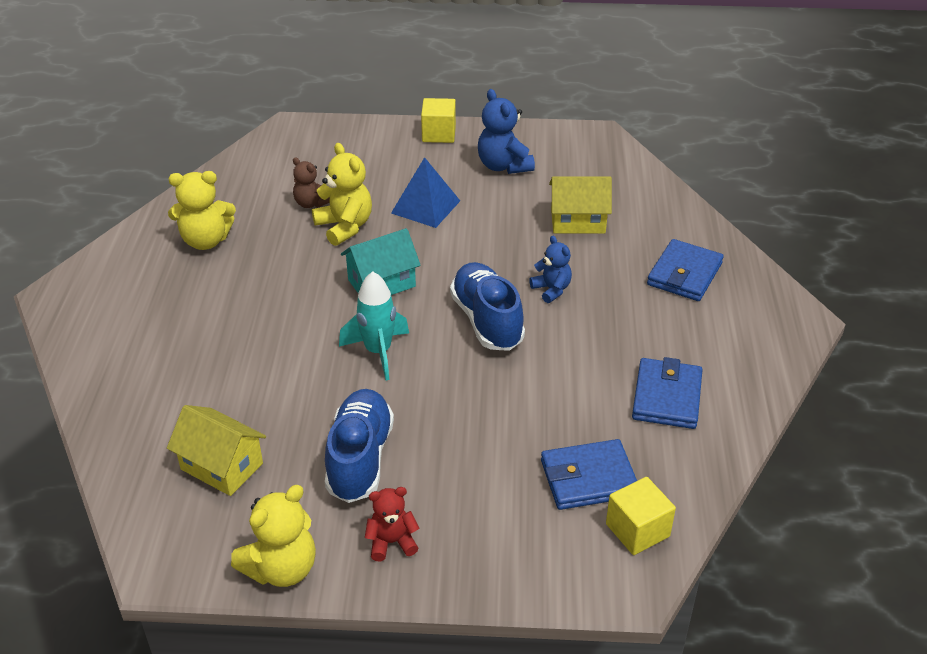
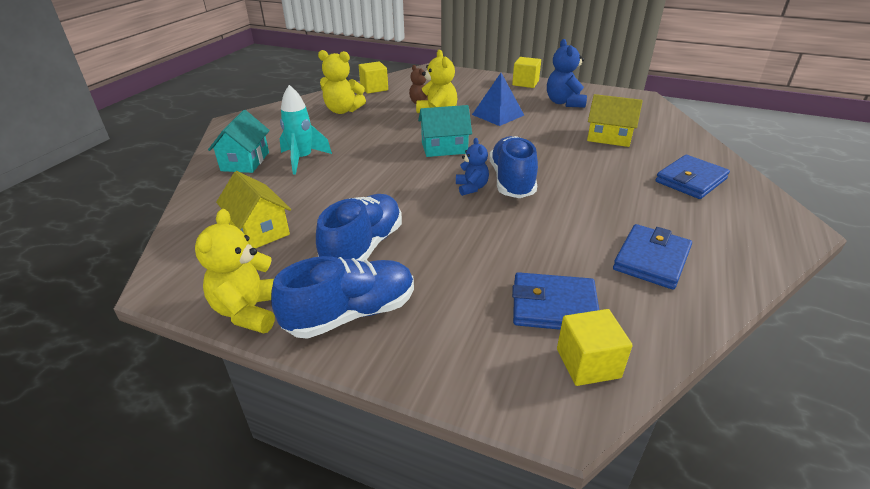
camera: 20 degrees right, 5 degrees down
yellow teddy bear [231,485,316,587] -> yellow teddy bear turned 120 degrees clockwise [195,209,275,334]
turquoise rocket [339,271,409,380] -> turquoise rocket moved to [280,85,332,175]
red teddy bear [365,487,419,561] -> blue shoe [271,256,414,339]
blue teddy bear [529,236,572,303] -> blue teddy bear moved to [456,138,489,196]
none -> turquoise house [208,110,270,173]
none -> yellow cube [359,61,388,94]

